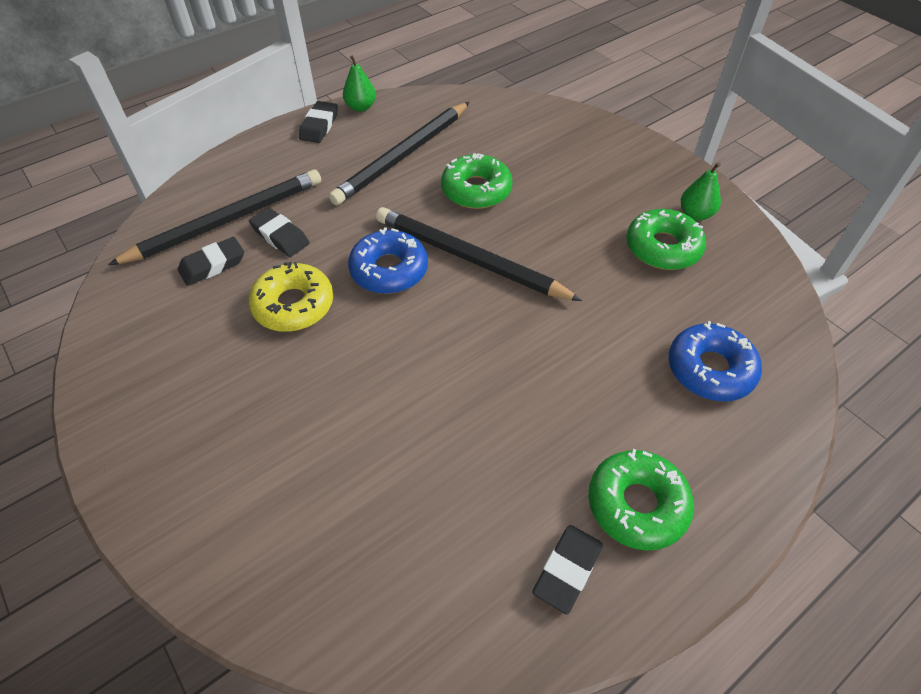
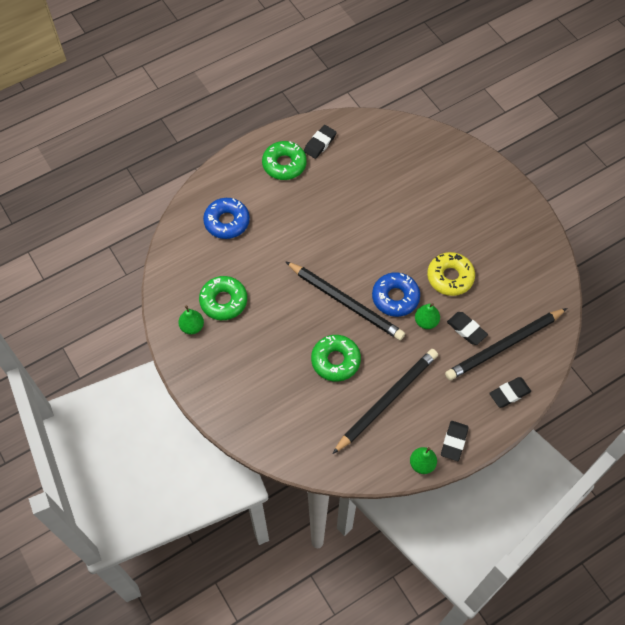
camera: 175 degrees left, 10 degrees up
black eraser [178,237,244,286] -> black eraser moved to [489,377,531,408]
none -> green pear [415,303,440,329]

